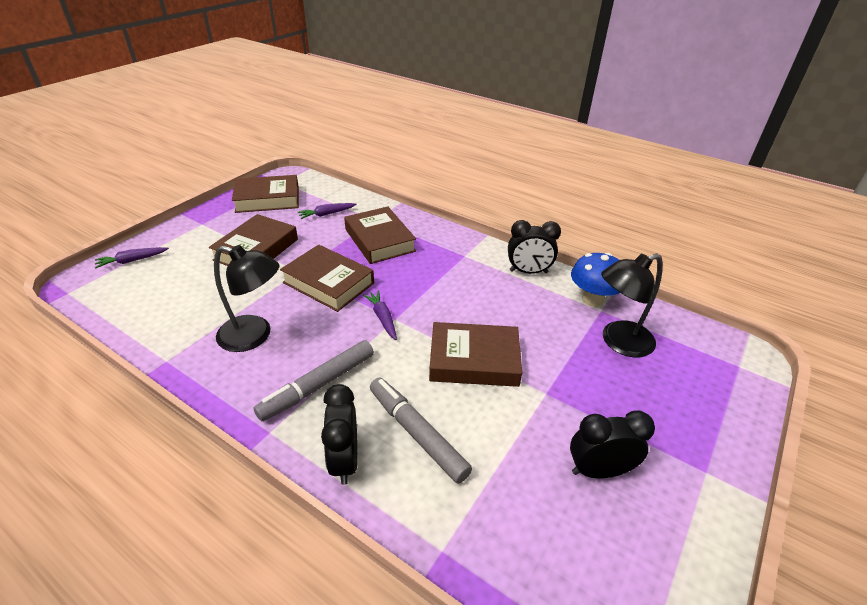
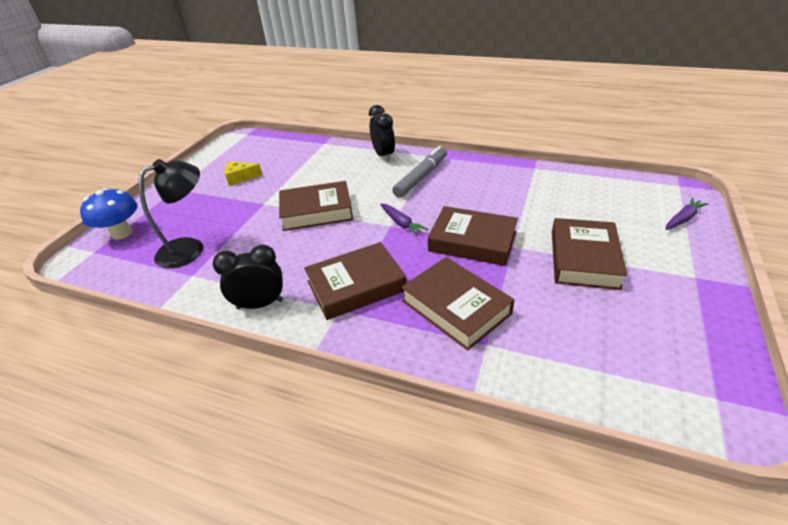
camera: 170 degrees right, 0 degrees up
black lamp [214,245,279,352] -> none
brown book [232,175,299,213] -> brown book moved to [304,242,407,320]
purple carrot [298,203,356,219] -> none
grey marker [370,378,472,484] -> none
black clock [570,411,655,479] -> yellow cheese [224,161,263,186]
blue mushroom [571,253,620,307] -> blue mushroom moved to [80,188,138,240]

